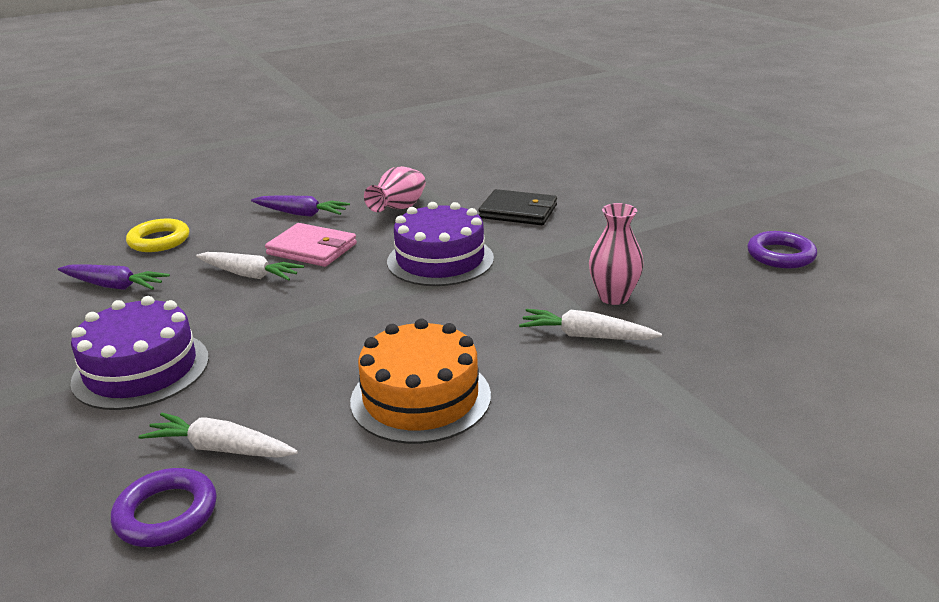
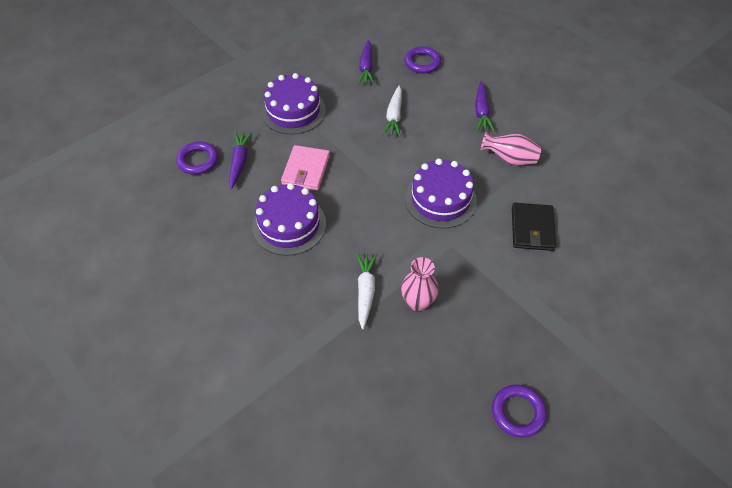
camera: 75 degrees right, 25 degrees up
yellow ring [126,219,189,252] -> purple ring [404,46,441,73]
white carrot [138,413,298,458] -> purple carrot [229,131,253,189]
pink wallet [265,223,357,267] -> pink wallet moved to [281,145,330,190]
orange cake [350,318,491,444] -> purple cake [252,183,326,256]

